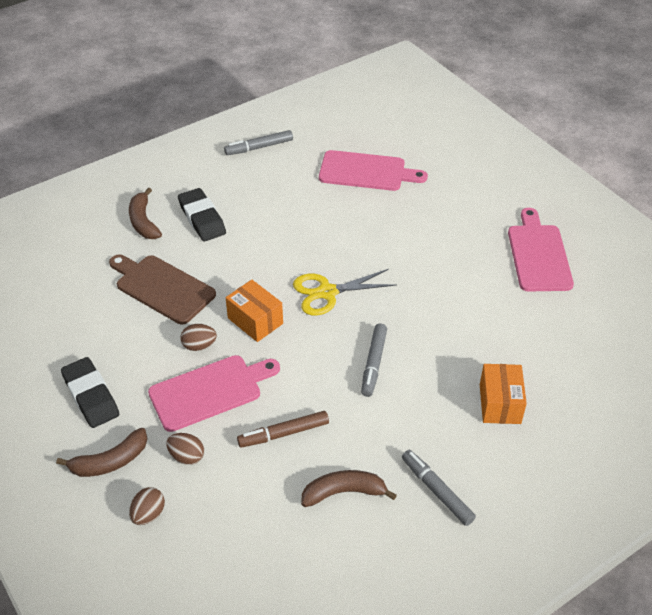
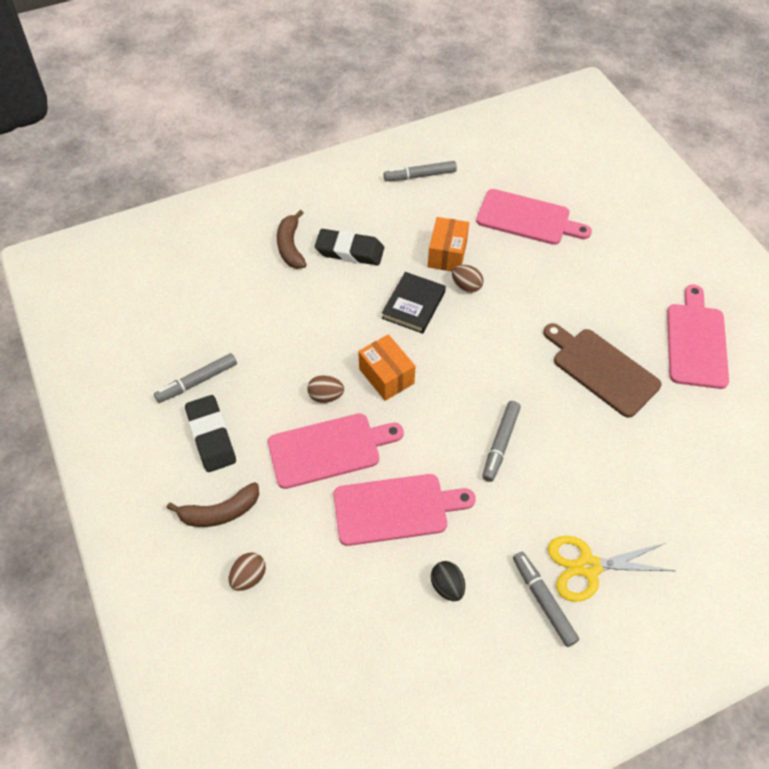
camera: 10 degrees right, 10 degrees up
brown cutting board [109,255,216,325] -> brown cutting board moved to [543,323,662,418]
brown egg [166,433,204,465] -> brown egg moved to [452,265,484,293]
black eraser [178,188,226,242] -> black eraser turned 60 degrees counterclockwise [315,229,384,265]
brown marker [237,411,329,448] -> pink cutting board [334,474,476,546]
yellow scissors [293,269,397,315] -> yellow scissors moved to [548,536,675,602]
brown banana [301,470,397,507] -> black egg [431,561,465,601]
orange box [480,364,527,424] -> orange box moved to [428,217,469,271]
none -> grey marker [154,353,237,403]
none -> black book [382,272,446,334]

